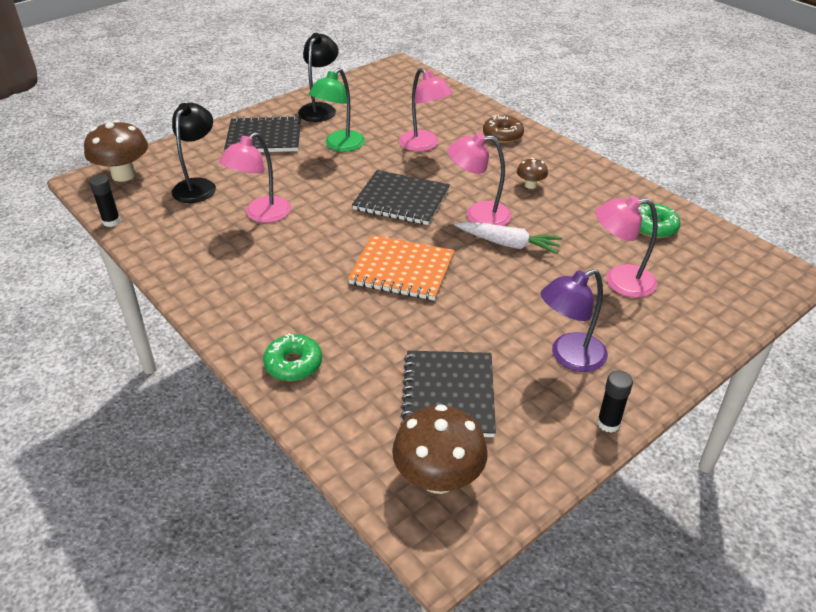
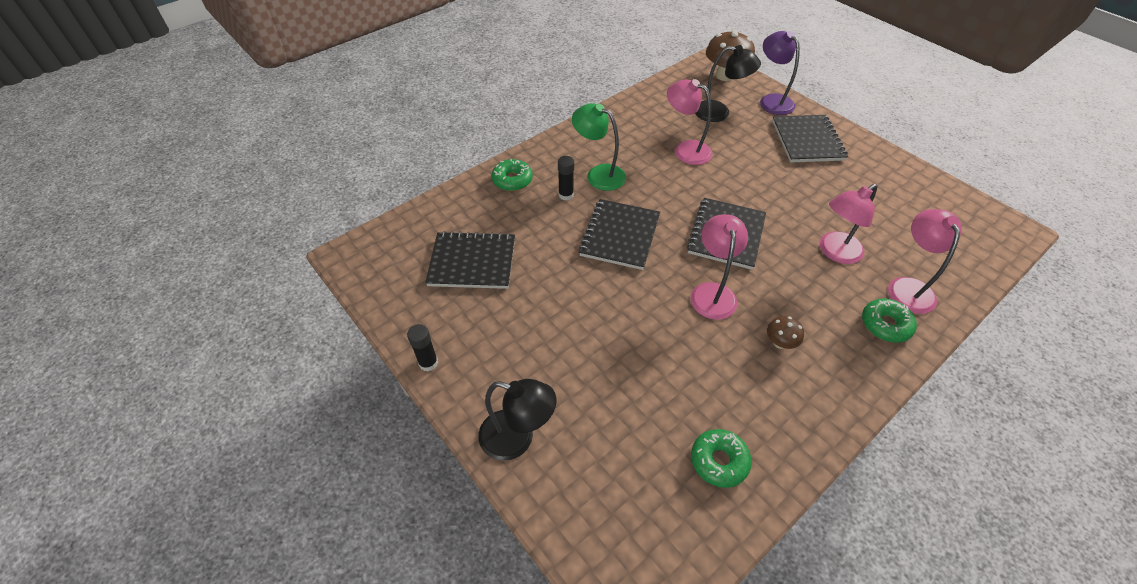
camera: 90 degrees right, 10 degrees up
black glue stick [89,175,120,227] -> black glue stick moved to [558,156,574,200]
black lamp [298,33,338,122] -> black lamp moved to [478,379,556,461]
green lamp [309,68,365,152] -> green lamp moved to [572,103,626,191]
orange notebook [348,235,455,301] -> black notebook [579,199,660,270]
brown mushroom [392,404,488,494] -> none
white carrot [454,221,562,254] -> none
brown donut [483,115,524,143] -> green donut [862,298,917,343]
purple lamp [541,269,608,372] -> purple lamp moved to [760,31,800,115]
pink lamp [595,195,658,298] -> pink lamp moved to [888,209,962,314]

